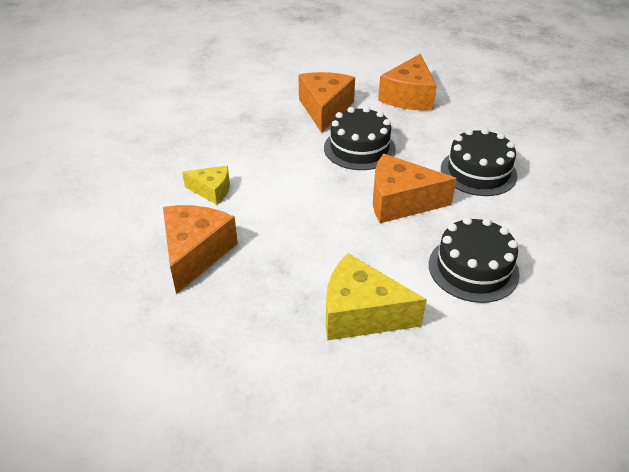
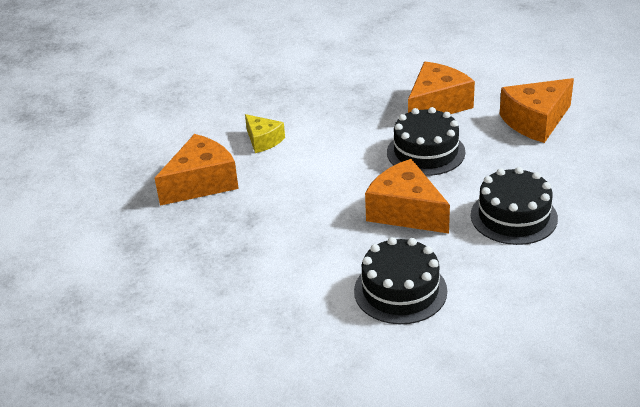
camera: 40 degrees right, 5 degrees down
yellow cheese [326,253,427,340] -> none

